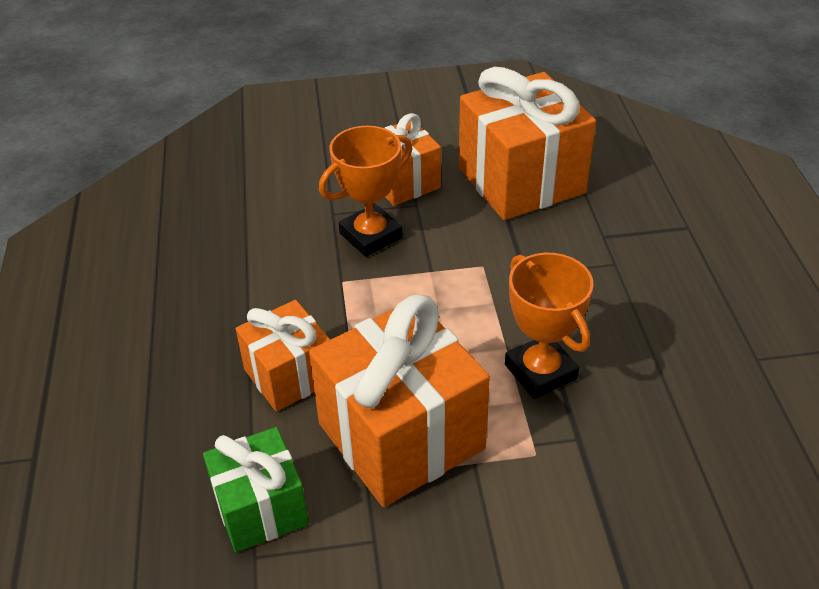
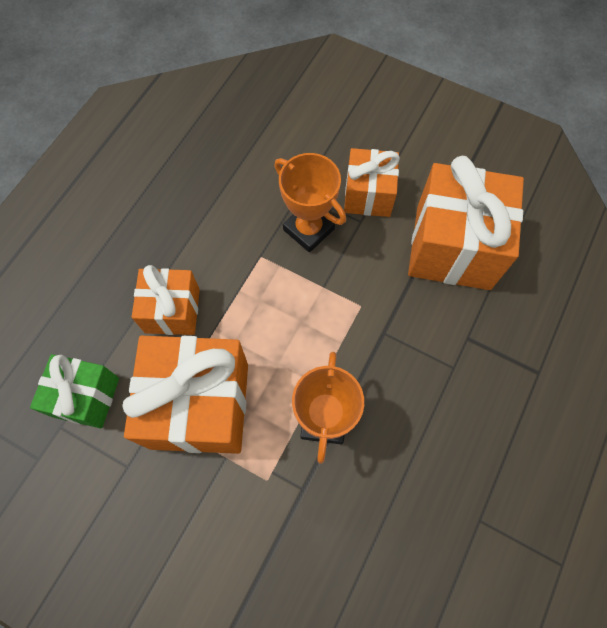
camera: 35 degrees right, 25 degrees up
orange trophy [319,126,412,257] -> orange trophy turned 45 degrees clockwise [274,153,346,252]

